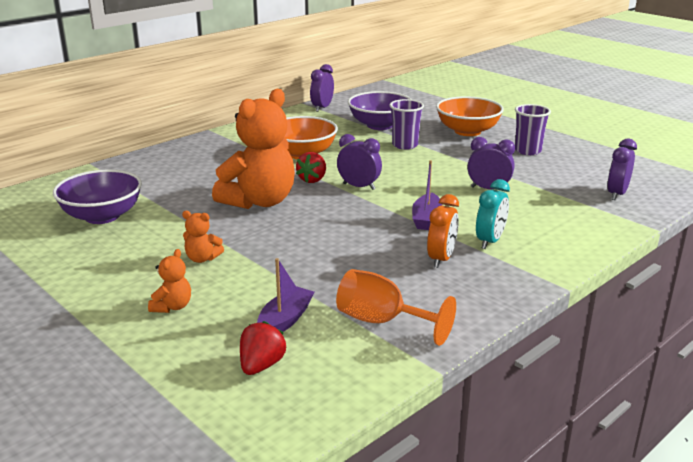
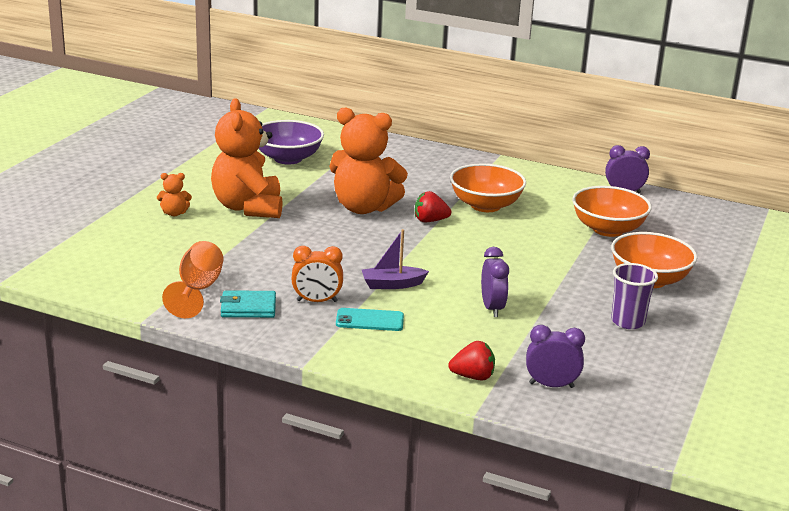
camera: 65 degrees right, 0 degrees up
orange teddy bear [182,211,224,263] -> orange teddy bear [211,98,283,218], size x2.38
red strawberry [240,321,286,375] -> red strawberry moved to [448,341,495,380]
purple boat [257,258,314,332] -> none
purple clock [337,134,382,190] -> none
purple bowl [348,91,412,130] -> orange bowl [572,186,652,237]
purple cup [389,99,424,150] -> none
turquoise clock [476,179,510,249] -> turquoise phone [336,308,404,331]
none -> turquoise wallet [220,290,276,318]

